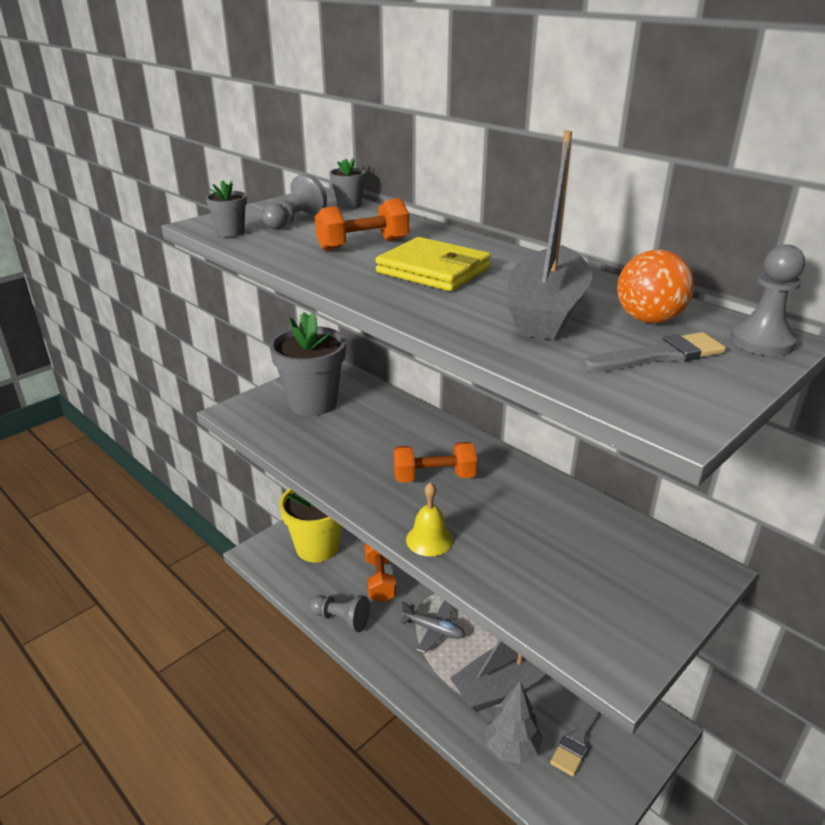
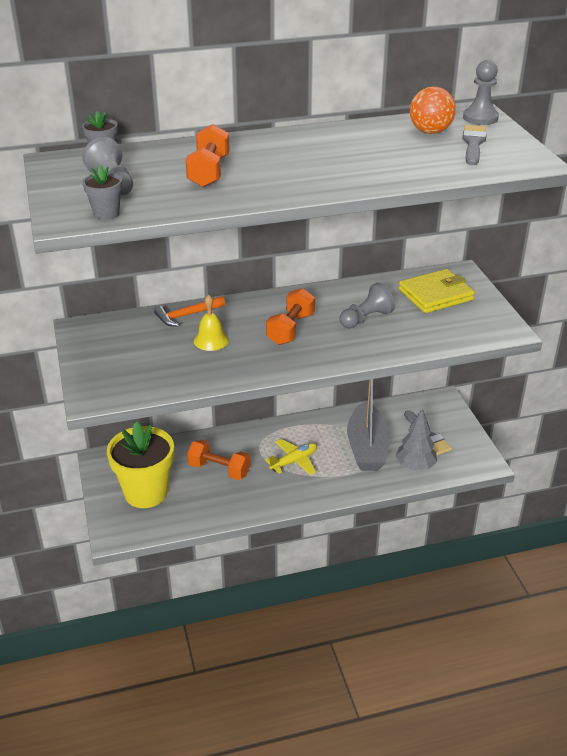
camera: 60 degrees left, 5 degrees up
grey flower pot [269,312,346,416] -> none
grey pawn [309,595,370,632] -> grey pawn moved to [339,283,395,328]
yellow wallet [375,237,491,291] -> yellow wallet moved to [399,269,475,313]
grey plane [399,600,465,653] -> yellow plane [265,439,317,475]
yellow bell [406,482,453,557] -> yellow bell moved to [194,295,229,351]
grey boat [508,131,592,340] -> none
none -> orange hammer [154,296,225,326]

